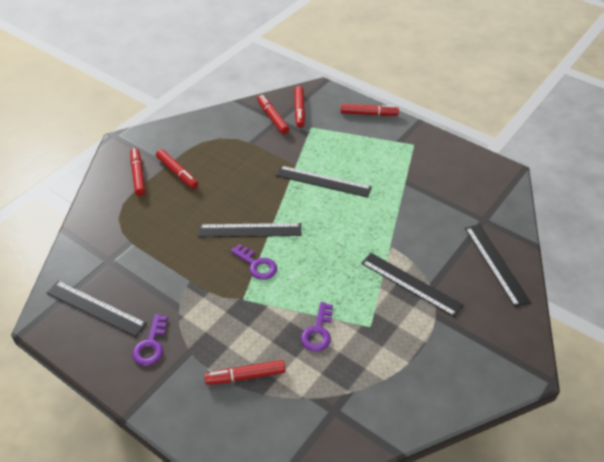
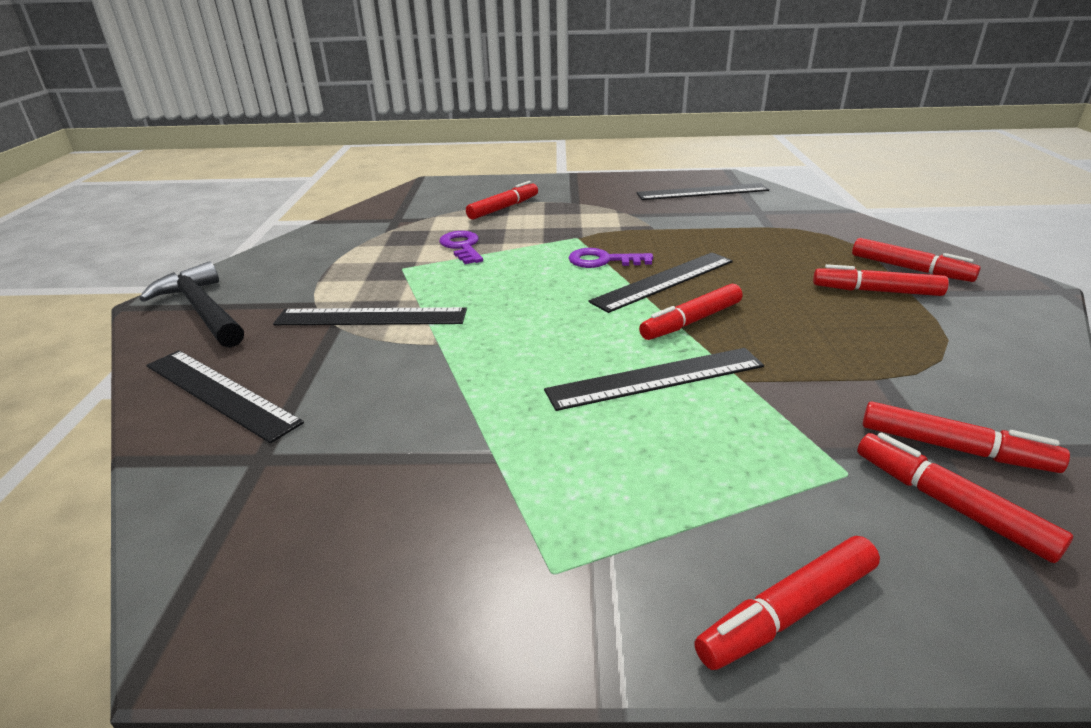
camera: 145 degrees right, 15 degrees down
purple key [132,314,168,366] -> none
none -> black hammer [139,261,244,348]
none -> red marker [639,284,743,340]

